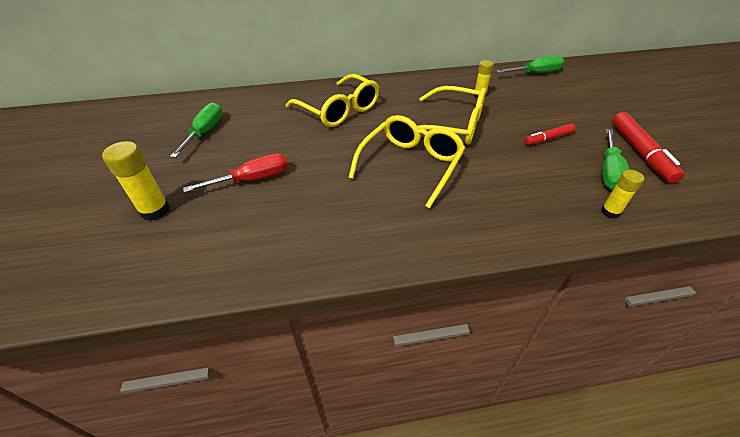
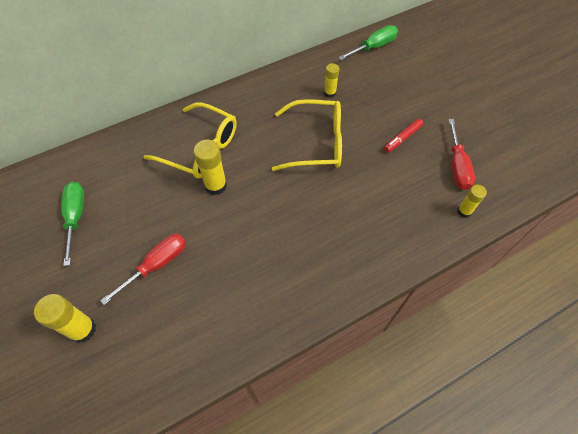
camera: 20 degrees left, 15 degrees up
yellow glasses [348,115,465,209] -> none
green screwdriver [602,129,629,190] -> red screwdriver [448,119,475,190]
red marker [612,112,684,183] -> none
none -> yellow glue stick [193,140,227,195]

